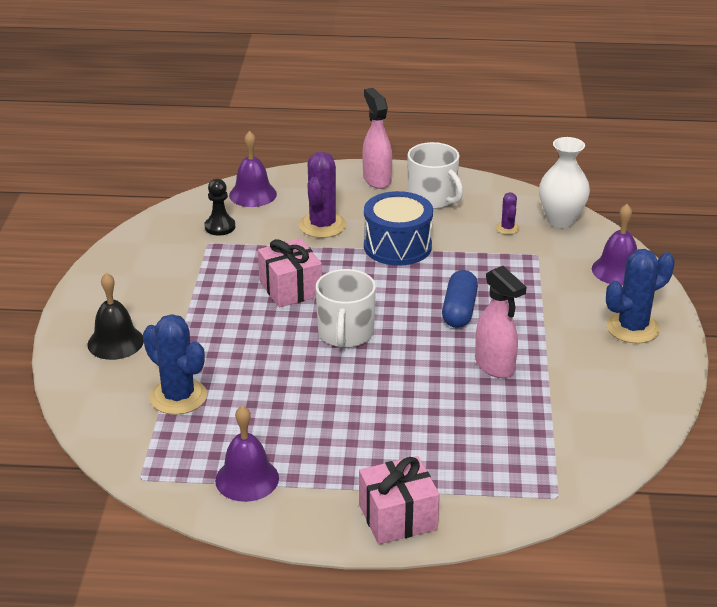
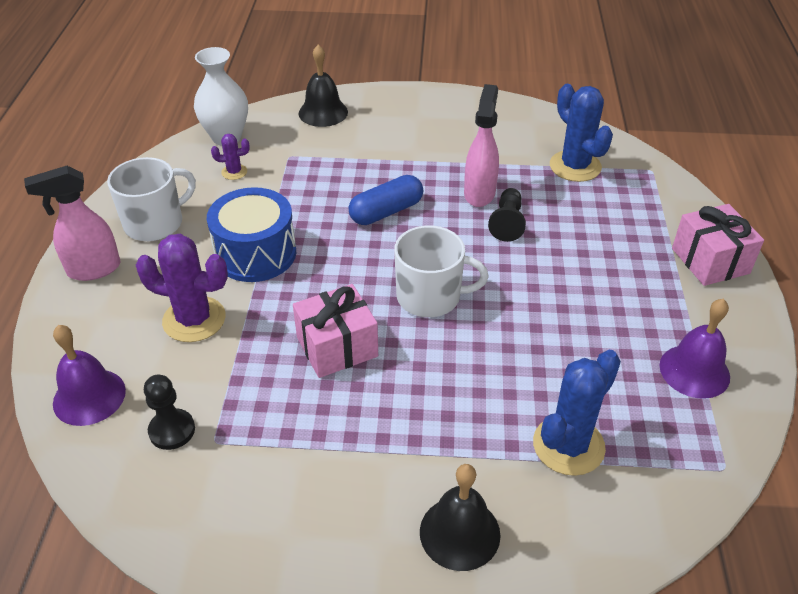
camera: 90 degrees left, 10 degrees up
blue capsule [442,270,478,328] -> blue capsule turned 45 degrees counterclockwise [348,175,423,225]
pink spray bottle [475,266,526,378] -> pink spray bottle turned 45 degrees counterclockwise [464,84,499,207]
purple bell [592,204,637,286] -> black bell [299,45,348,127]
blue cactus [606,249,675,344] -> blue cactus moved to [550,84,613,182]
none -> black pawn [488,188,526,242]

